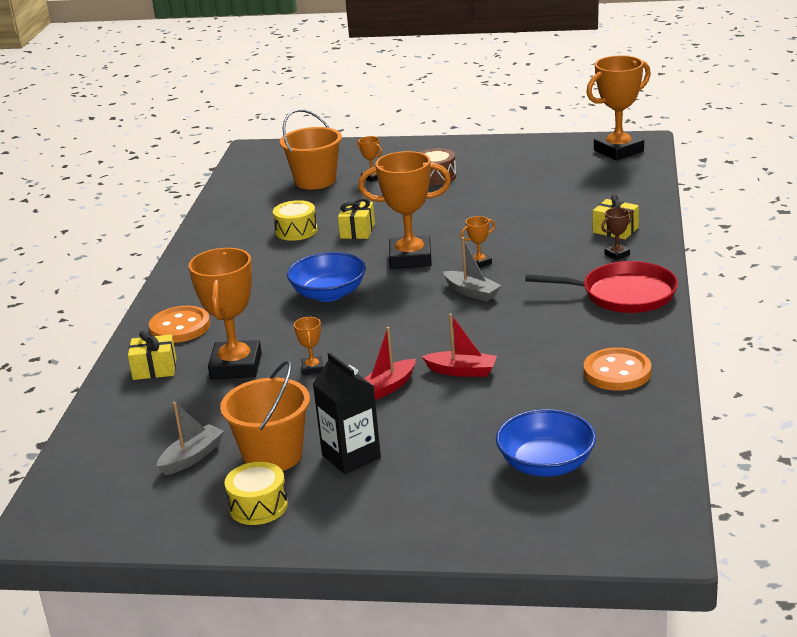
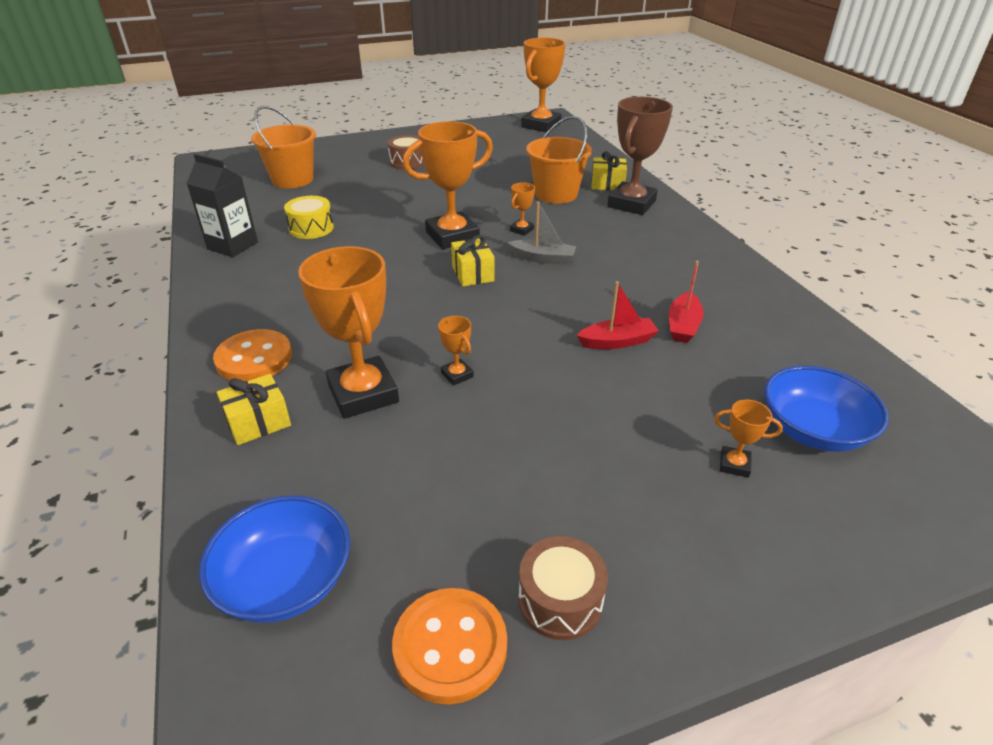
camera: 30 degrees left, 10 degrees up
grey boat [157,402,224,475] -> none
orange bucket [220,360,310,471] -> orange bucket moved to [526,116,592,204]
yellow drum [224,462,288,525] -> brown drum [518,536,608,640]
blue bowl [287,252,366,302] -> blue bowl moved to [199,495,350,623]
black carton [313,353,381,474] -> black carton moved to [186,154,258,257]
yellow gift [338,198,375,239] -> yellow gift moved to [451,235,494,287]
orange trophy [357,136,382,182] -> orange trophy moved to [714,400,783,478]
red boat [364,327,416,400] -> red boat moved to [669,261,704,343]
red pan [525,261,678,313] -> none
orange button [584,348,651,391] -> orange button moved to [392,588,507,704]
brown trophy [601,207,633,260] -> brown trophy [607,97,673,215], size x2.29

